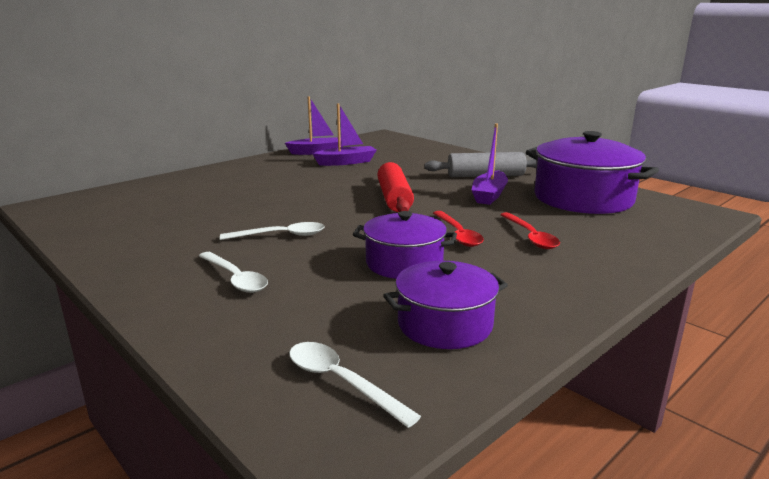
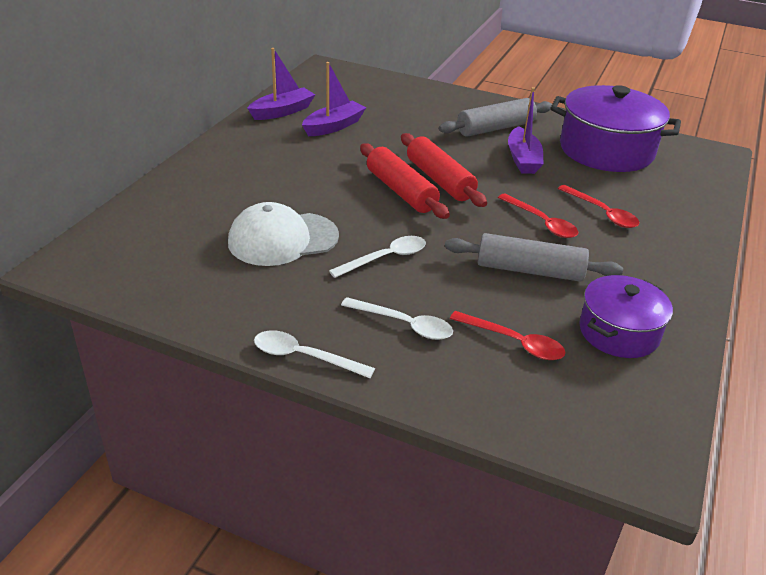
camera: 25 degrees left, 15 degrees up
white spoon [289,342,421,428] -> white spoon moved to [254,330,375,378]
purple pot [353,211,457,279] -> grey rolling pin [445,233,623,282]
none -> white cap [228,202,339,266]
none -> red rolling pin [360,143,450,219]
none -> red spoon [450,311,566,360]

